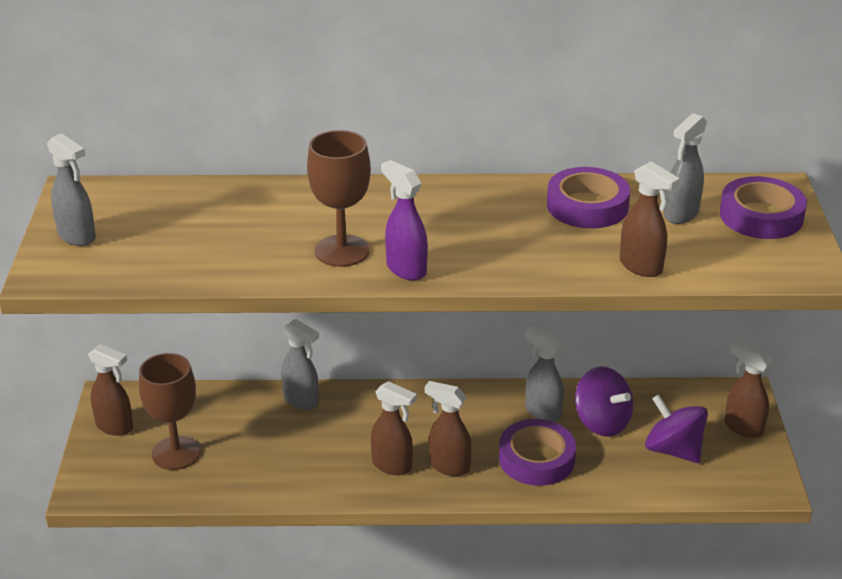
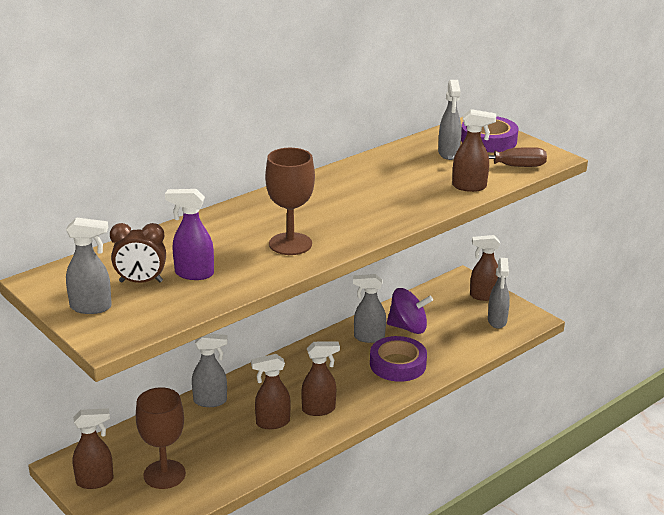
camera: 40 degrees left, 5 degrees down
purple spray bottle [381,160,428,280] -> purple spray bottle moved to [165,189,214,280]
brown spray bottle [425,381,472,476] -> brown spray bottle moved to [251,354,291,429]
purple tape [547,167,630,228] -> none
purple spinning top [645,394,708,463] -> none
none -> brown clock [110,223,166,283]
none -> brown screwdriver [447,147,547,167]
none -> grey spray bottle [488,258,510,329]

